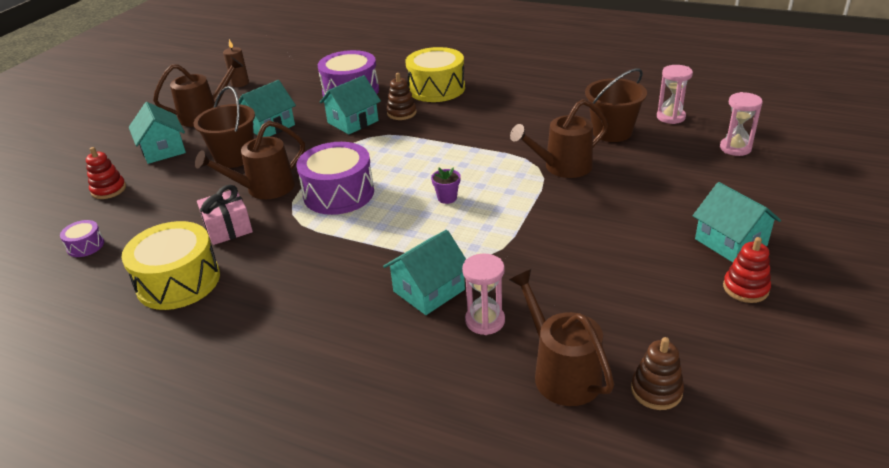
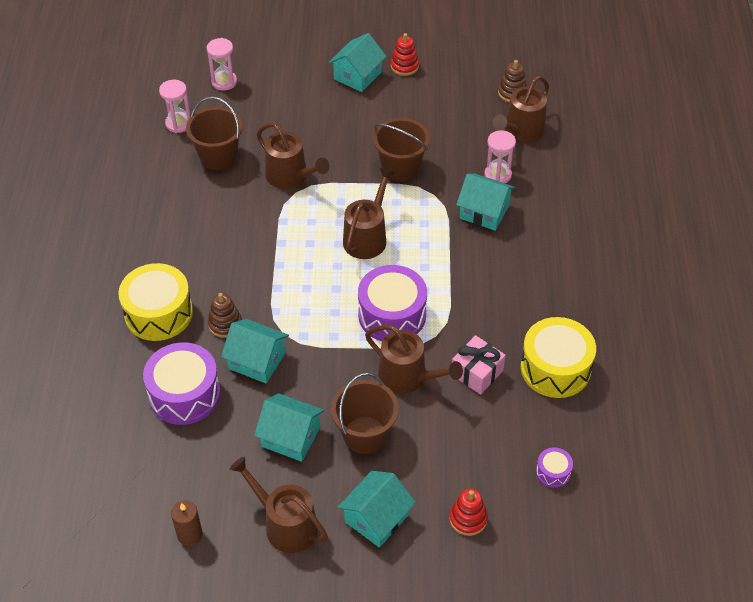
camera: 115 degrees left, 15 degrees up
purple flower pot [431,167,461,204] -> brown watering can [343,168,395,259]
none -> brown bucket [373,118,430,182]

